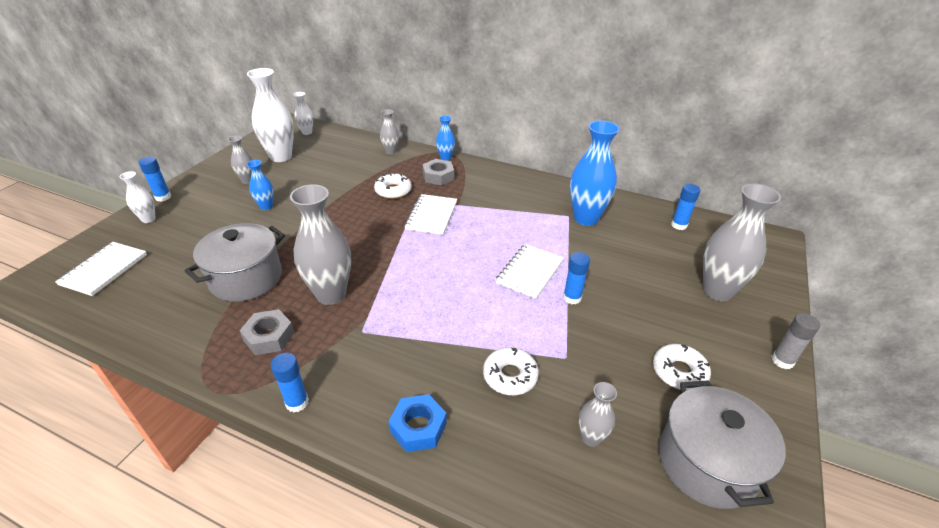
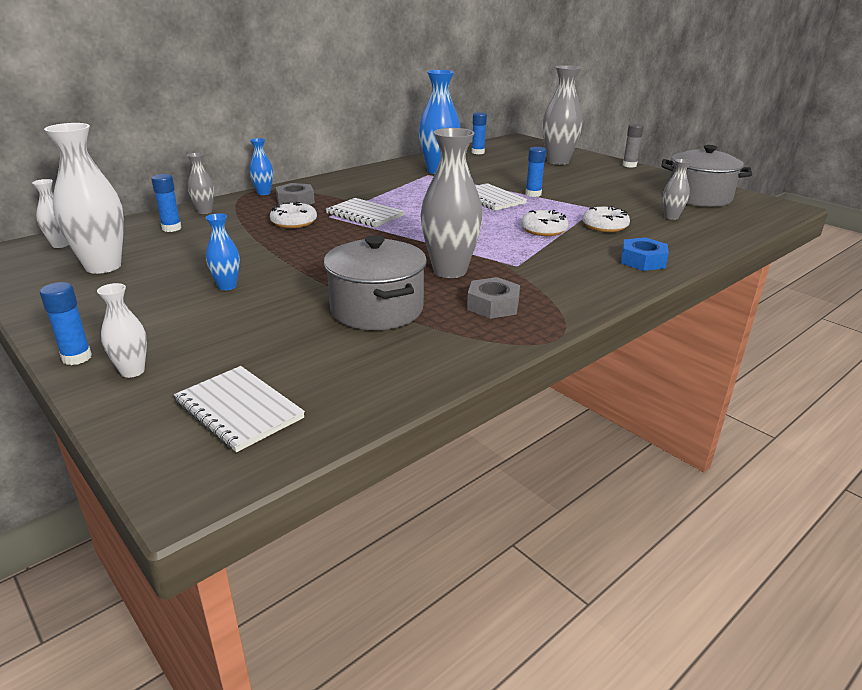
camera: 65 degrees left, 10 degrees down
grey vase [228,136,252,184] -> none
blue glue stick [271,353,309,412] -> blue glue stick moved to [151,174,182,232]
white donut [653,344,711,390] -> white donut moved to [521,210,568,236]

